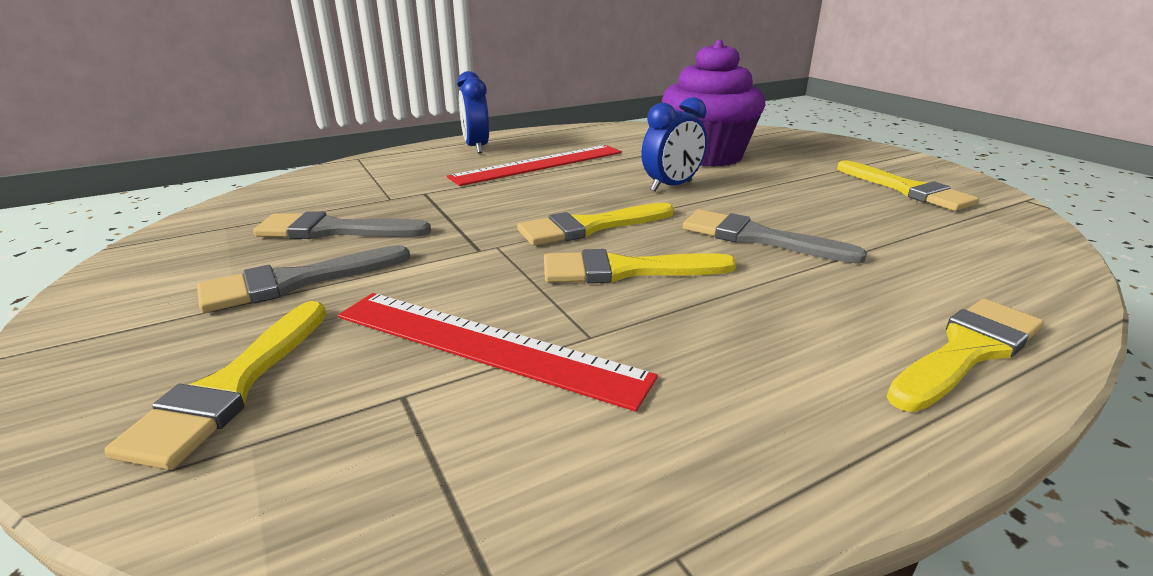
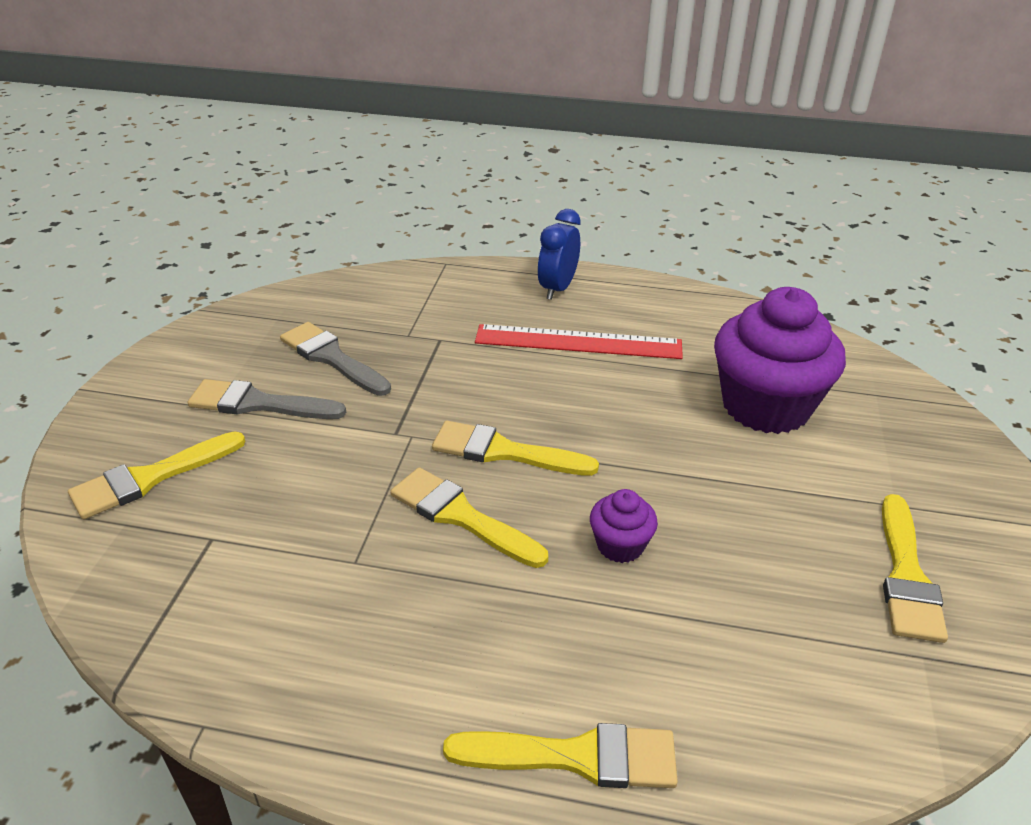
camera: 40 degrees right, 10 degrees up
red ruler [338,293,658,412] -> none
blue clock [641,97,707,191] -> none
grey brush [683,209,867,264] -> purple cupcake [590,489,658,563]

